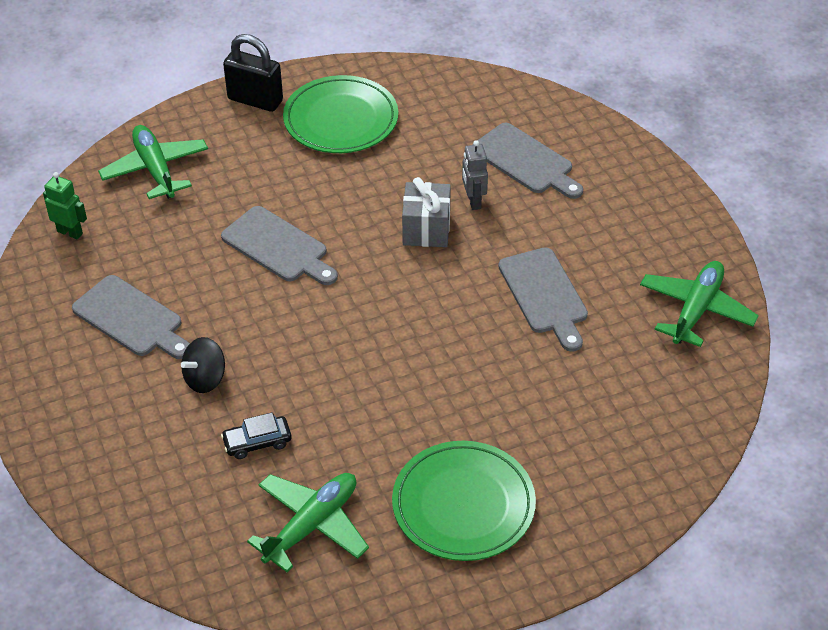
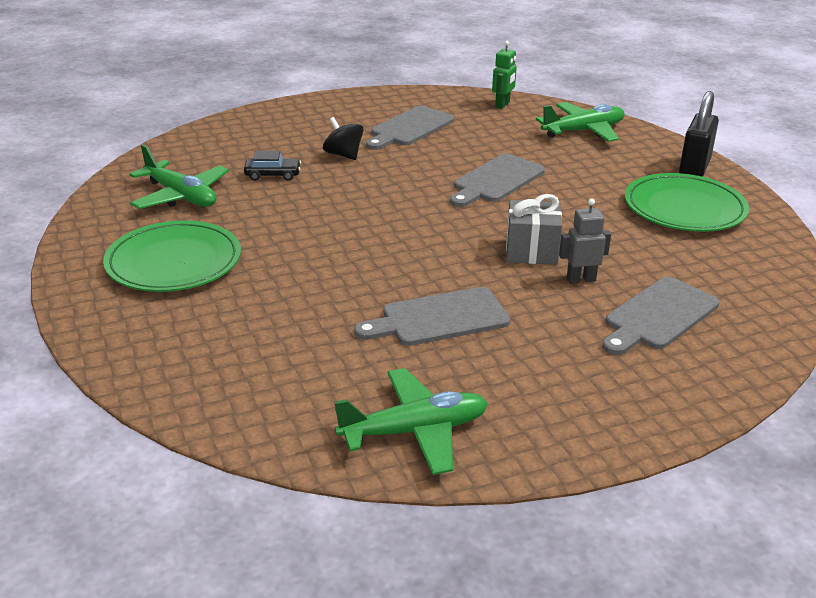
camera: 90 degrees right, 15 degrees down
black car [221,412,292,459] -> black car turned 105 degrees clockwise [244,151,301,181]
green plane [640,261,759,347] -> green plane turned 45 degrees counterclockwise [334,368,488,475]

